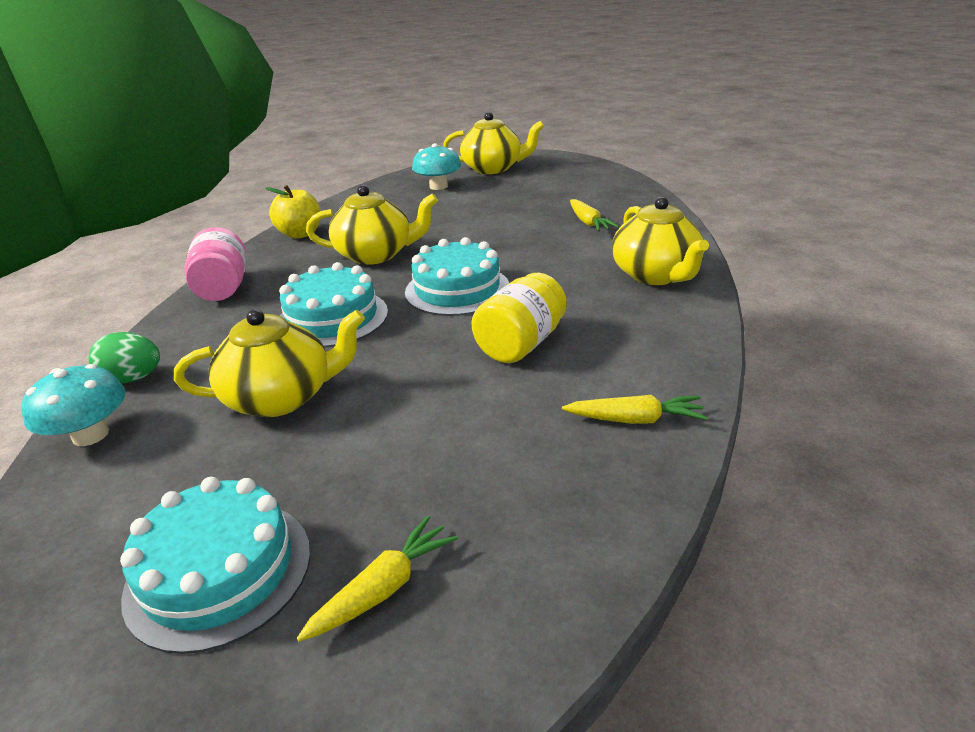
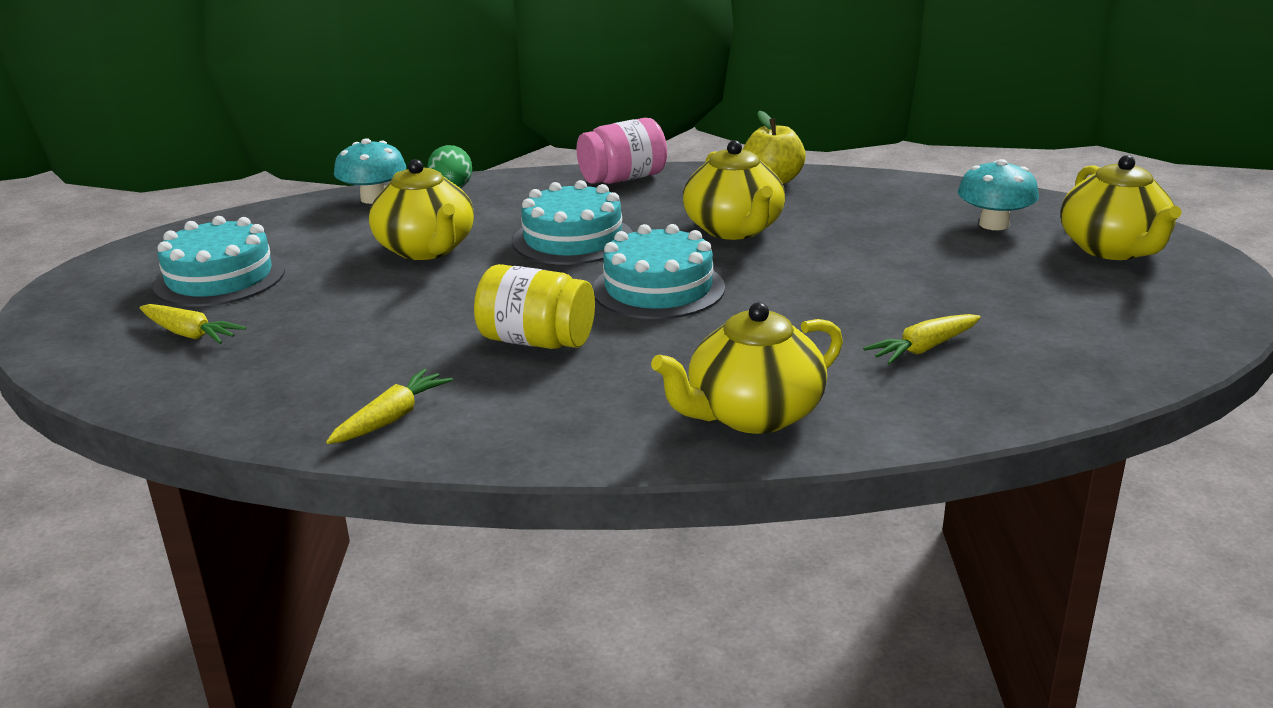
camera: 75 degrees right, 5 degrees down
yellow carrot [562,395,708,424] -> yellow carrot turned 135 degrees counterclockwise [326,369,453,444]

